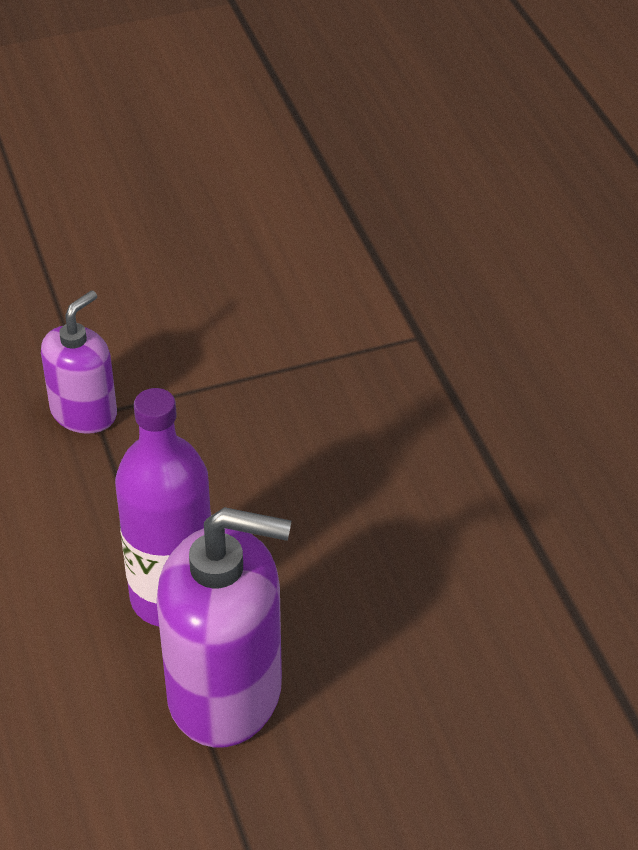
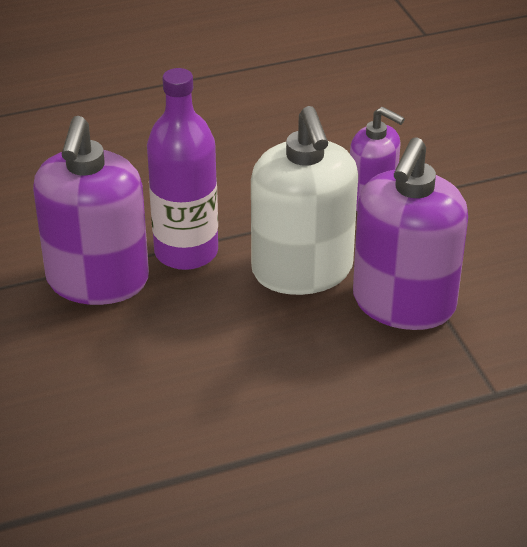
camera: 90 degrees right, 5 degrees down
none -> white soap dispenser [251,106,358,295]
none -> purple soap dispenser [353,137,468,330]

